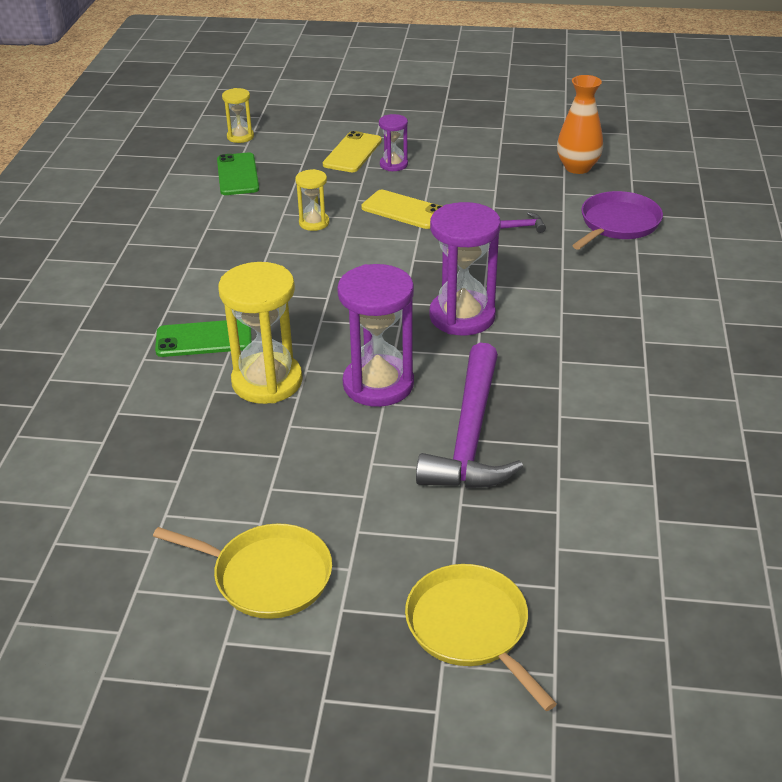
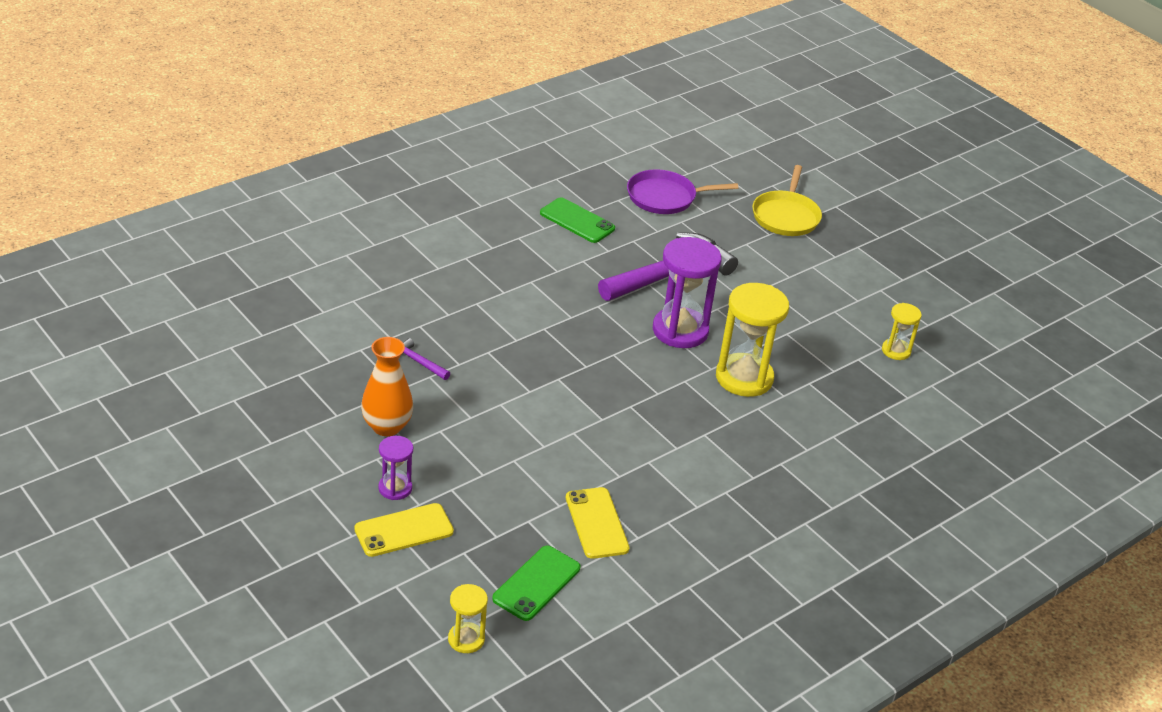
camera: 140 degrees left, 0 degrees up
yellow pan [153,523,332,619] -> none
green phone [155,319,252,357] -> green phone moved to [540,197,615,243]
yellow hourglass [295,169,329,231] -> yellow hourglass moved to [882,303,922,360]
yellow phone [361,190,443,229] -> yellow phone moved to [566,487,630,559]
purple hourglass [429,202,501,336] -> none
orange vase [557,75,603,174] -> orange vase moved to [361,337,413,436]
purple pan [572,191,663,250] -> purple pan moved to [627,169,739,214]

